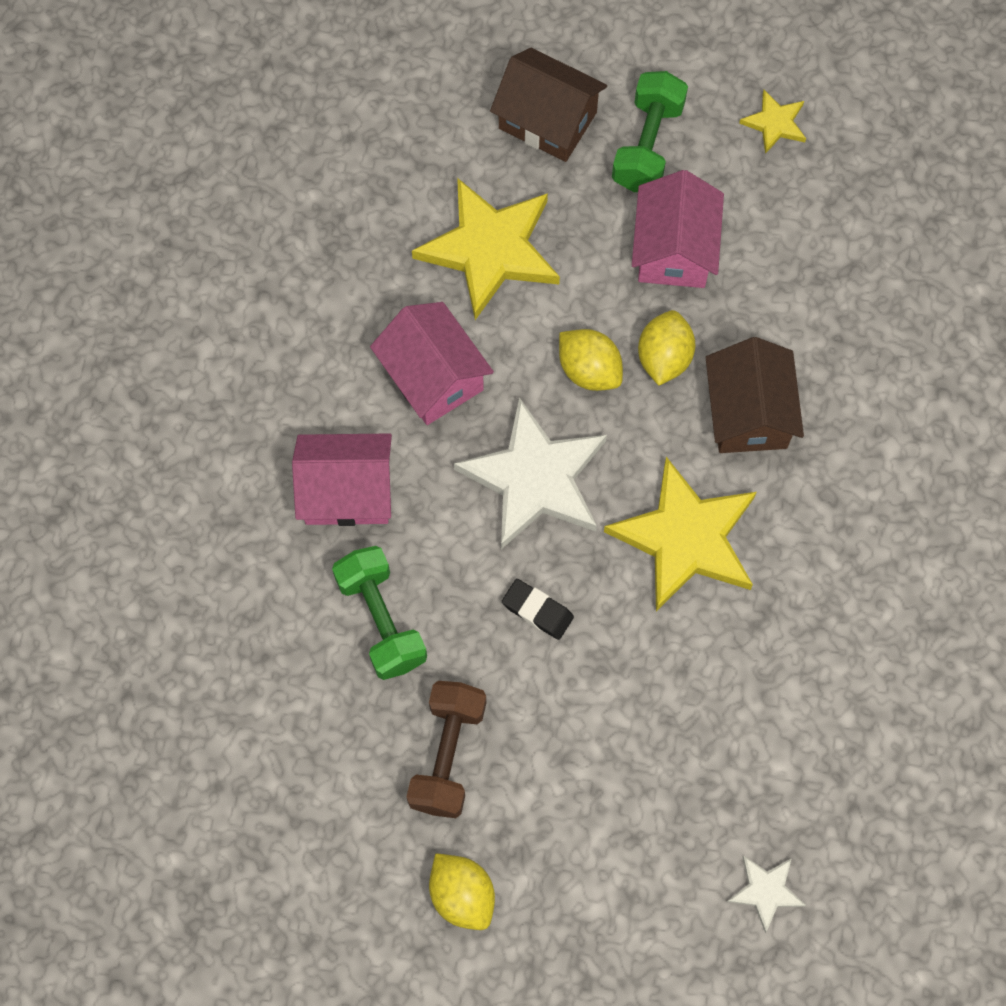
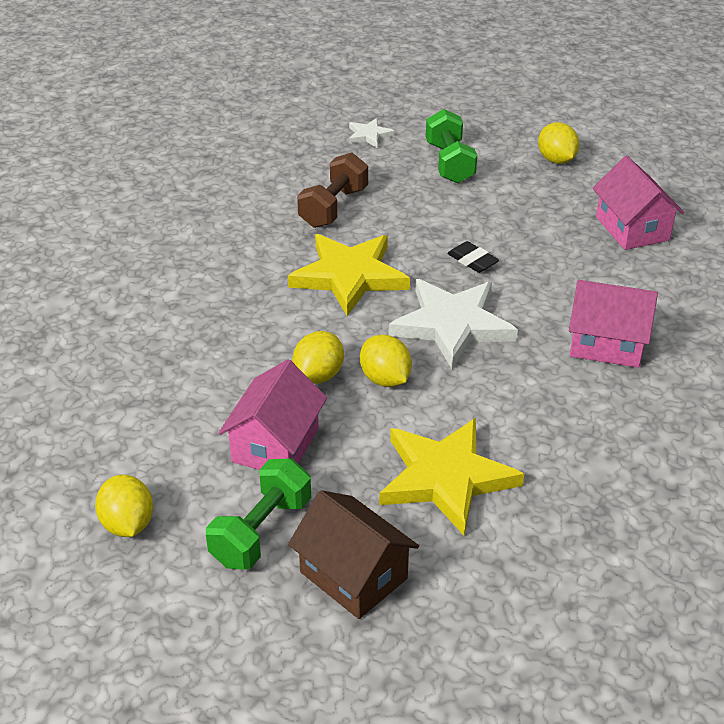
camera: 165 degrees left, 30 degrees down
green dumbbell [332,546,427,680] -> green dumbbell moved to [426,109,477,183]
pink house [370,302,494,425] -> pink house moved to [593,156,684,250]
brown dumbbell [407,681,486,818] -> brown dumbbell moved to [297,152,368,228]
brown house [706,337,804,453] -> none
yellow star [739,90,806,154] -> yellow lemon [95,475,153,537]

